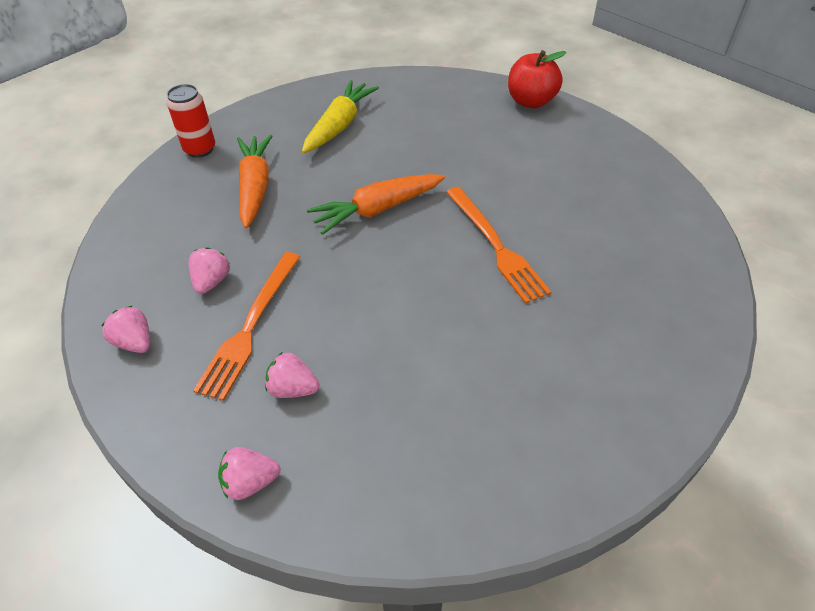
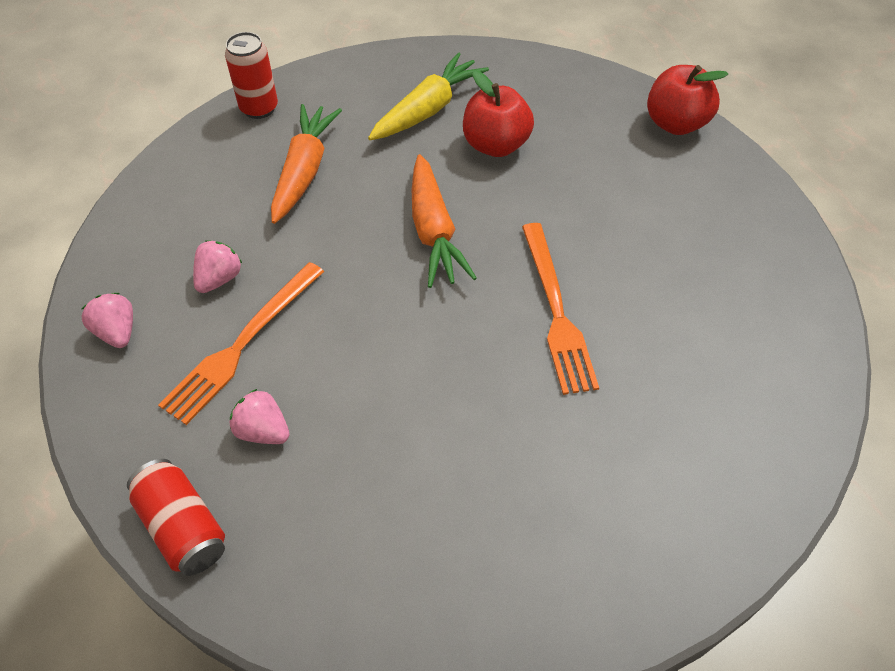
camera: 15 degrees right, 5 degrees up
pink strawberry [218,447,281,500] -> red can [127,459,225,576]
orange carrot [307,174,445,235] -> orange carrot turned 90 degrees counterclockwise [411,154,477,288]
none -> red apple [463,70,534,157]

